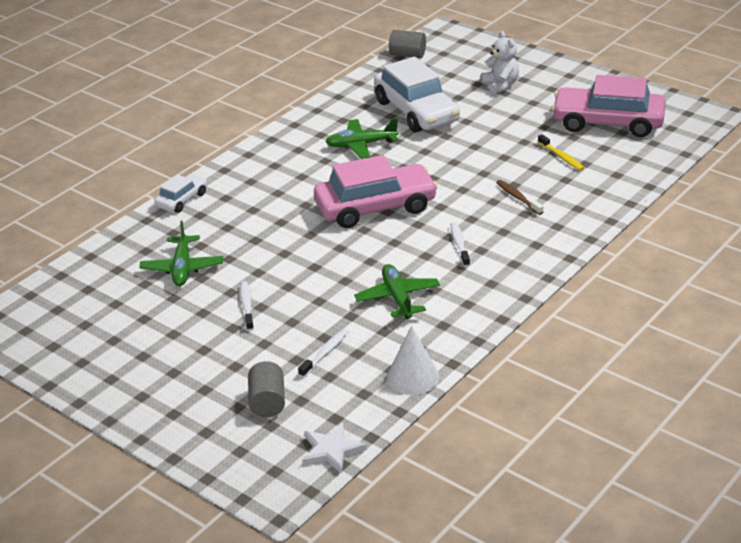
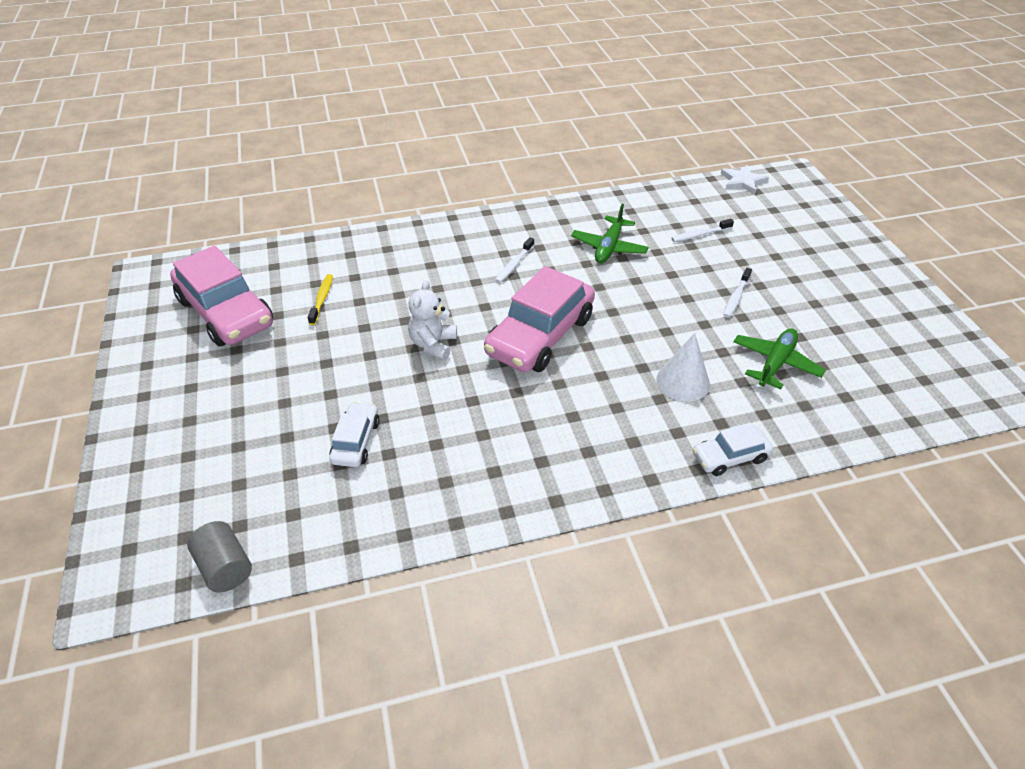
camera: 145 degrees left, 10 degrees up
grey cylinder [248,361,285,417] -> none
pink car [314,155,438,228] -> pink car turned 75 degrees counterclockwise [484,266,595,372]
green plane [325,118,398,159] -> none
white car [374,57,460,133] -> white car [329,402,380,467], size x0.50
white cone [387,326,439,395] -> white cone moved to [656,333,710,402]
white teddy bear [481,31,519,95] -> white teddy bear moved to [408,280,457,360]
brown toothbrush [496,180,543,215] -> none

